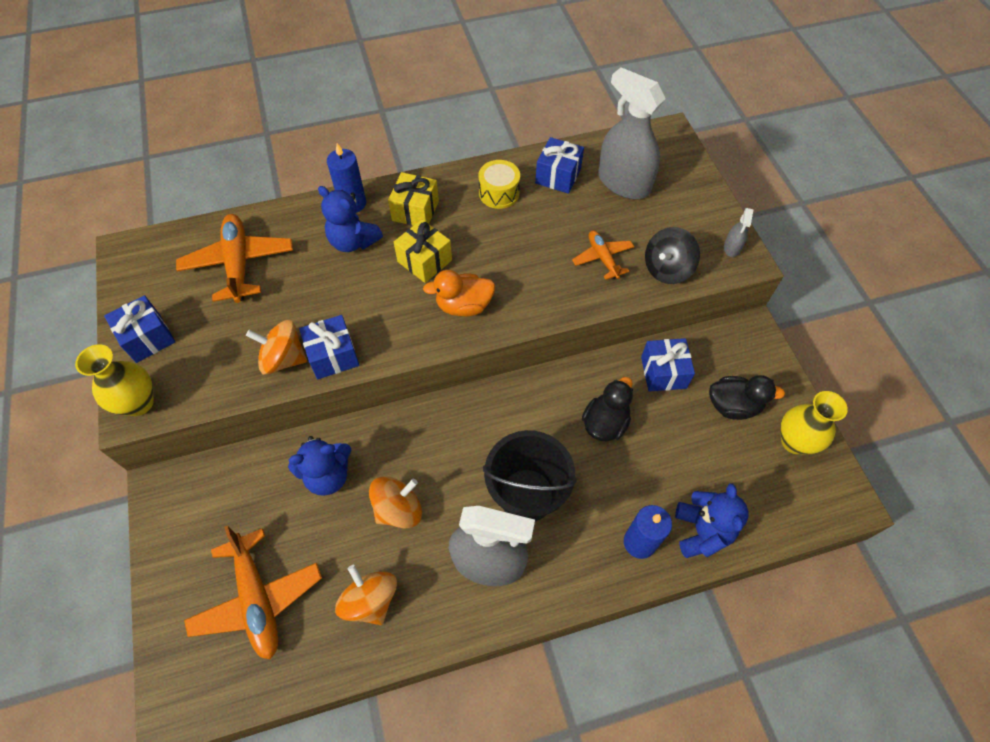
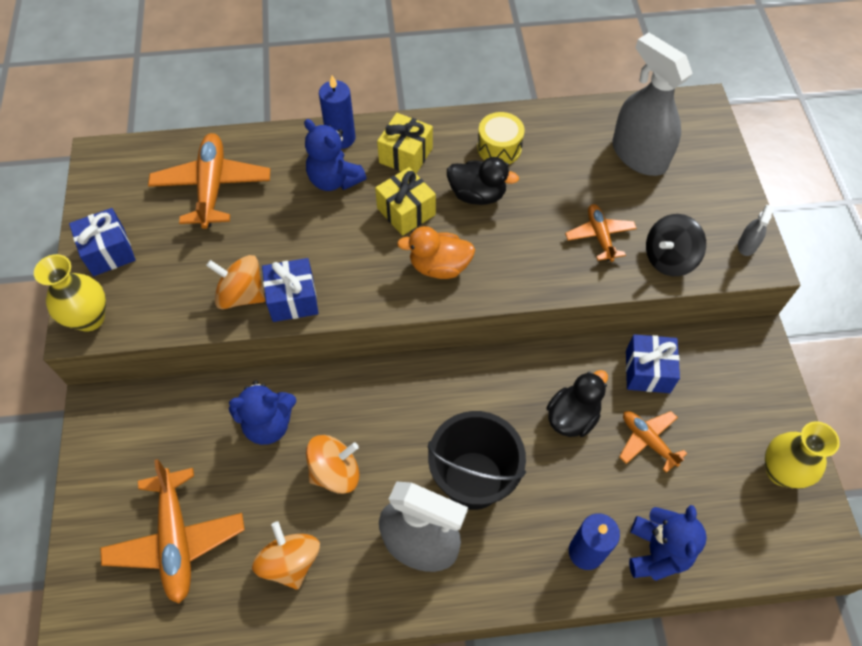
camera: 10 degrees right, 0 degrees up
blue gift [535,137,584,194] -> none
black duck [709,375,785,420] -> black duck moved to [447,157,519,205]
none -> orange plane [619,411,687,473]

